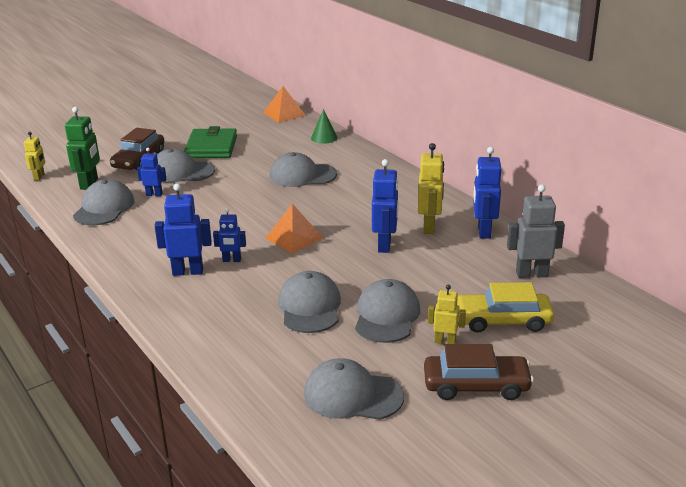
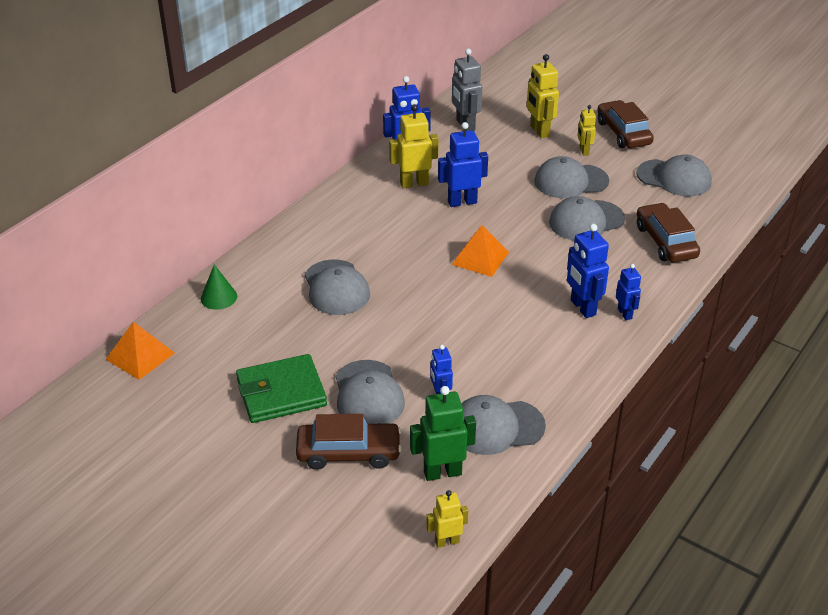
camera: 110 degrees left, 10 degrees up
blue robot [213,208,246,262] -> blue robot moved to [616,264,641,320]
grey cap [304,358,404,420] -> grey cap turned 60 degrees counterclockwise [636,155,712,196]
yellow car [457,282,554,333] -> yellow robot [527,54,559,138]
none -> brown car [637,203,700,262]

